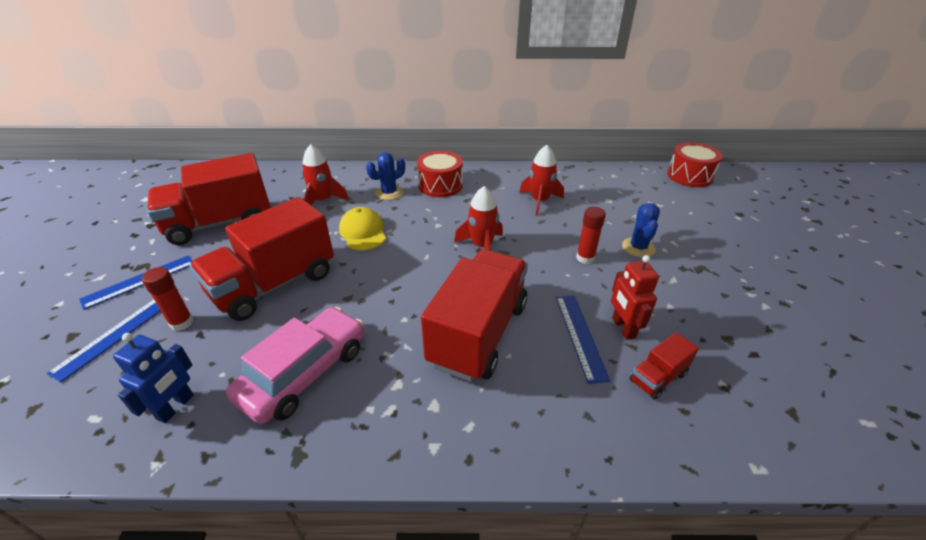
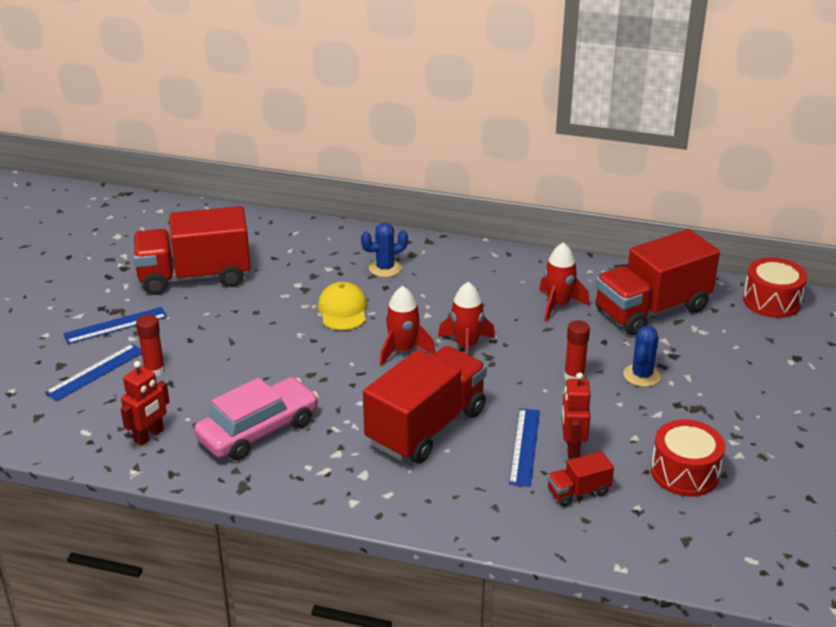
camera: 15 degrees right, 5 degrees down
blue robot [113,333,194,423] -> red robot [121,361,170,446]
red truck [189,197,334,321] -> red truck moved to [595,229,720,335]
red rocket [302,144,349,206] -> red rocket moved to [380,286,435,366]
red drum [417,151,463,197] -> red drum moved to [651,420,725,496]

